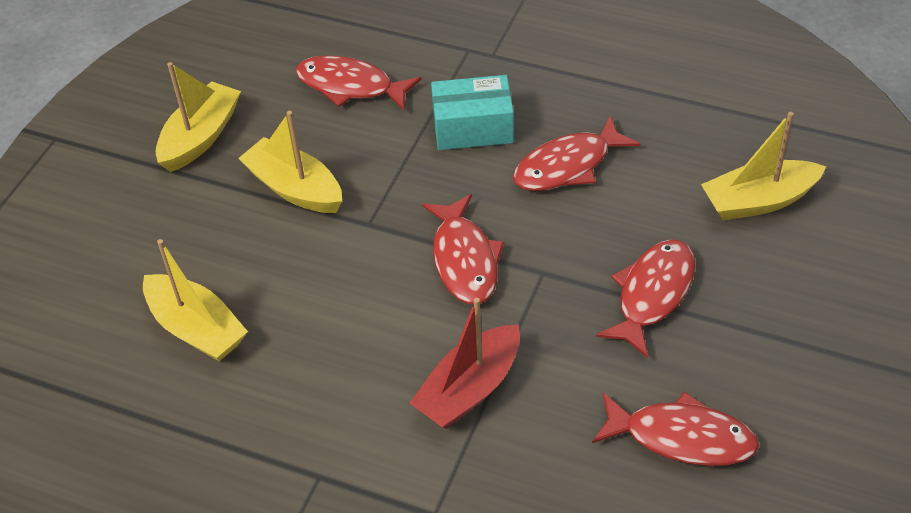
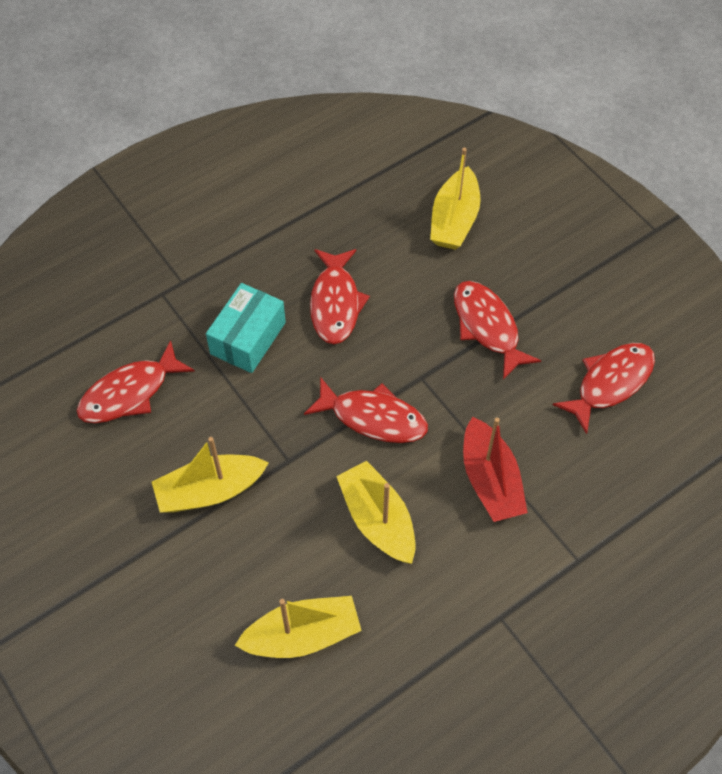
camera: 60 degrees left, 10 degrees up
yellow boat [155,62,241,172] -> yellow boat moved to [336,461,416,564]

